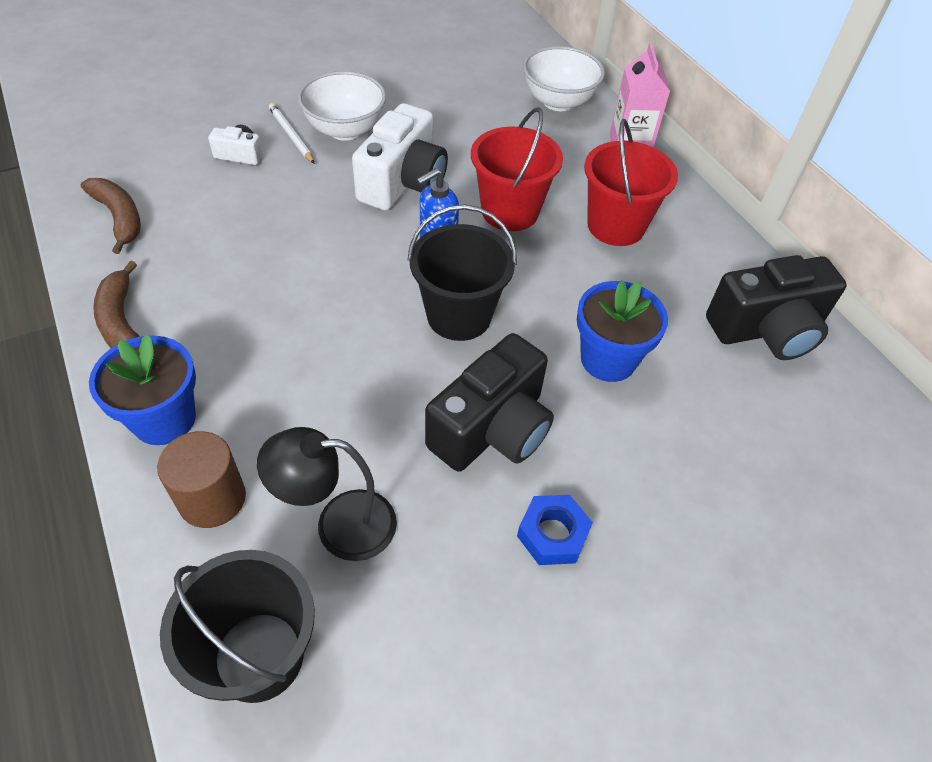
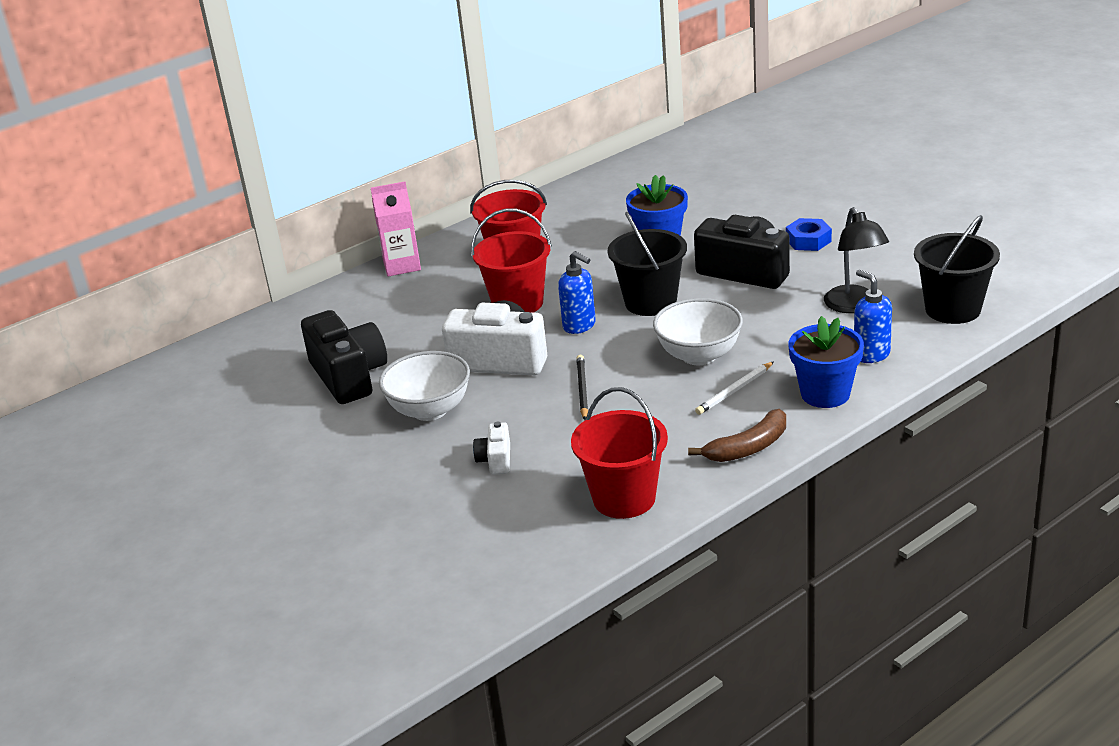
camera: 95 degrees left, 20 degrees down
brown banana [81,178,141,254] -> red bucket [571,387,668,519]
brown cylinder [157,431,246,528] -> blue soap dispenser [854,270,892,363]
white pencil [269,103,315,164] -> white pencil moved to [695,362,774,415]
white bowl [523,46,605,111] -> white bowl moved to [653,298,743,365]
black camera [706,255,847,360] -> black camera moved to [301,310,387,404]
none -> black pencil [576,355,588,420]

